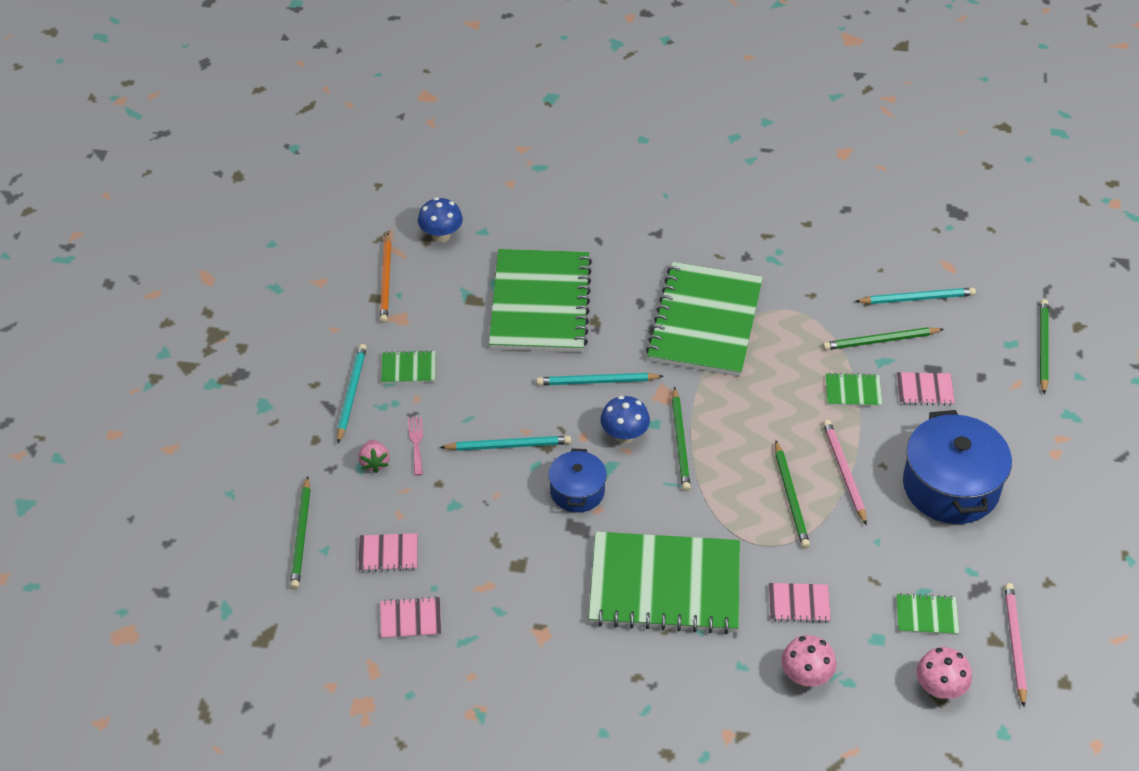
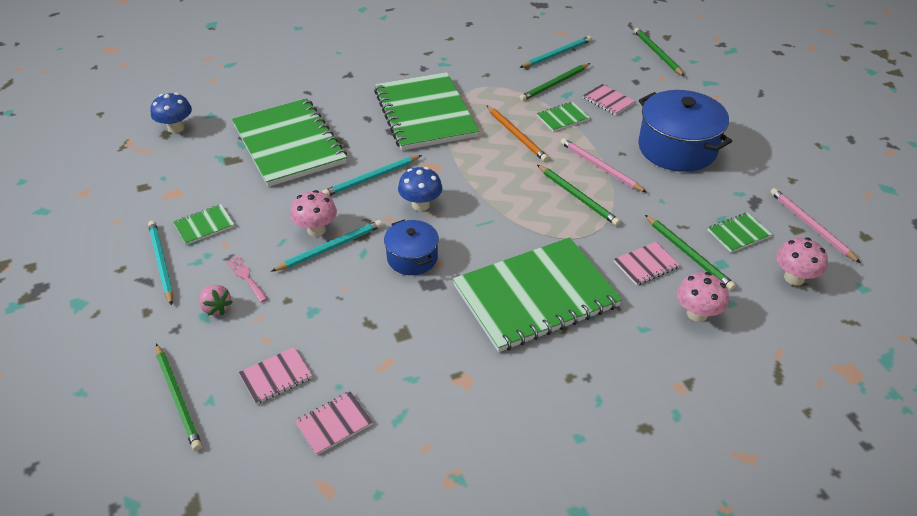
camera: 30 degrees left, 5 degrees down
orange pencil [380,233,391,323] -> orange pencil moved to [486,105,548,162]
green pencil [672,387,691,491] -> green pencil moved to [645,215,736,290]
pink notebook [897,372,955,406] -> pink notebook turned 75 degrees clockwise [583,84,635,115]
none -> pink mushroom [291,190,337,237]

